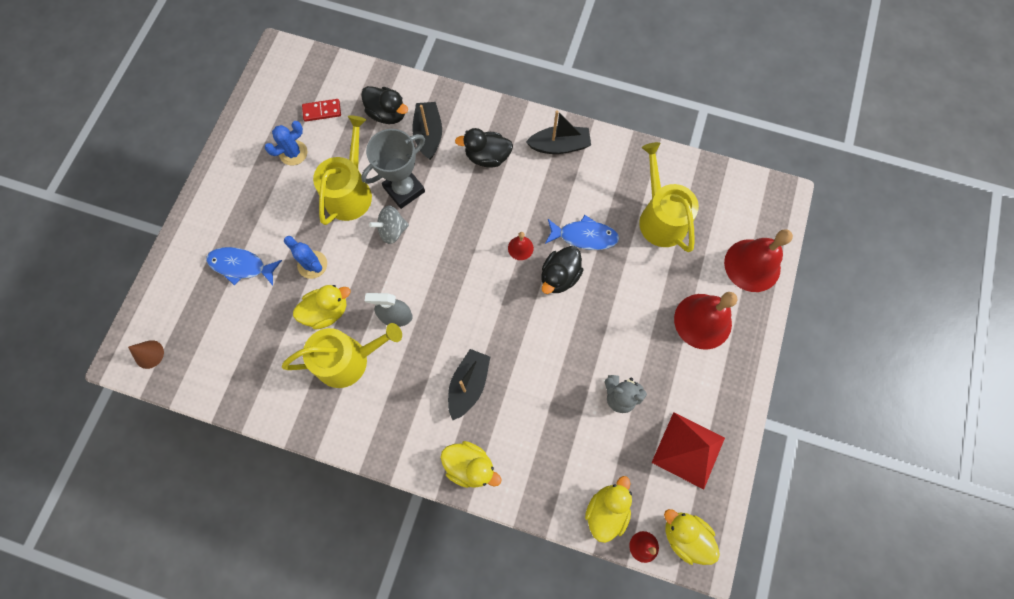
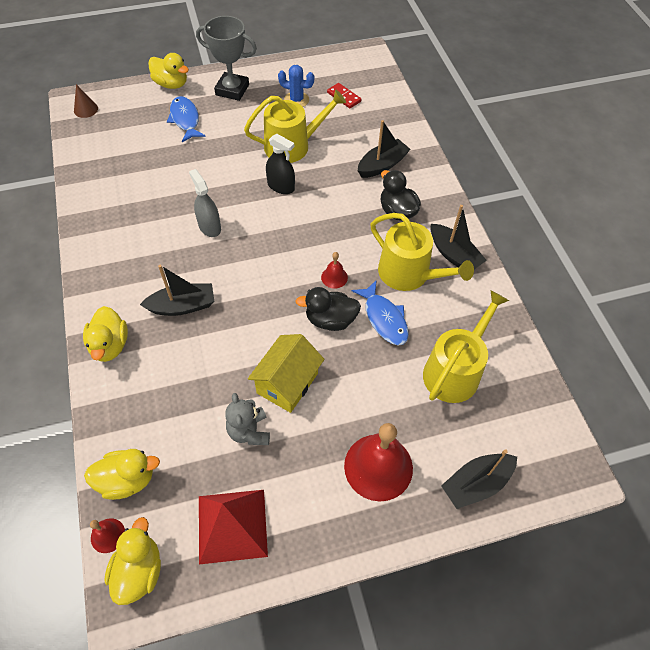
camera: 55 degrees right, 15 degrees down
yellow watering can [282,323,402,388] -> yellow watering can moved to [370,213,474,291]
blue cactus [284,236,327,279] -> none
yellow duck [293,285,350,329] -> yellow duck moved to [148,53,189,89]
black duck [361,86,408,124] -> none
grey trophy [361,129,425,209] -> grey trophy moved to [196,16,257,101]
grey spinning top [369,205,409,244] -> black spray bottle [266,134,295,194]
red bell [724,229,793,292] -> black boat [441,449,517,509]
none -> yellow house [248,334,324,413]

